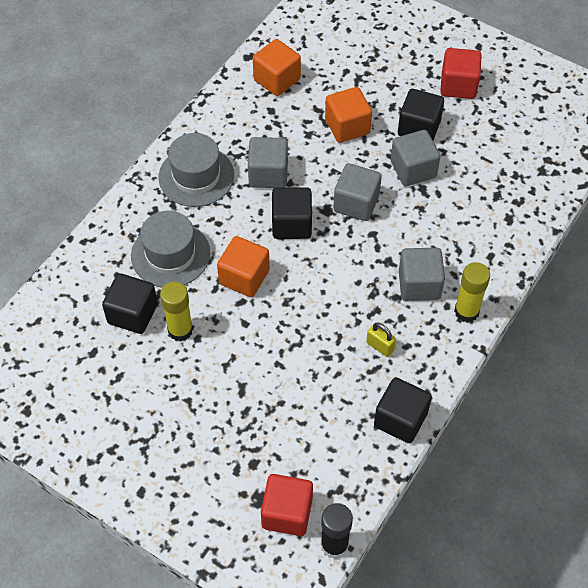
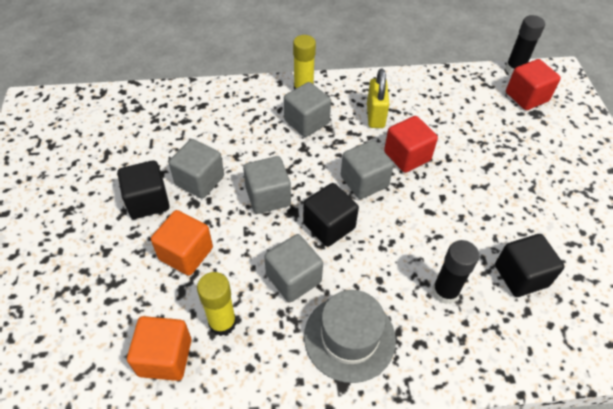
camera: 130 degrees left, 5 degrees down
grey hat [131,211,210,288] -> black glue stick [432,240,479,304]
yellow glue stick [160,282,193,342] -> yellow glue stick moved to [197,272,236,336]
orange cube [217,236,270,297] -> none
yellow padlock [366,322,396,357] -> yellow padlock [367,69,389,128], size x1.61
black cube [374,377,432,443] -> none
red cube [440,48,482,99] -> red cube moved to [384,116,438,173]
none -> grey cube [341,140,394,199]

